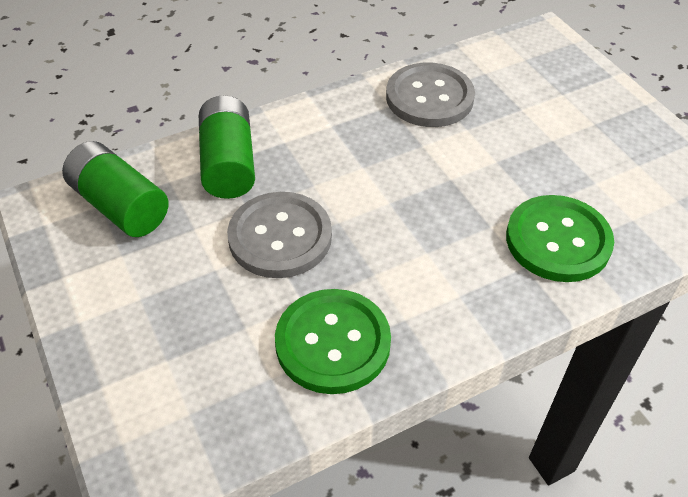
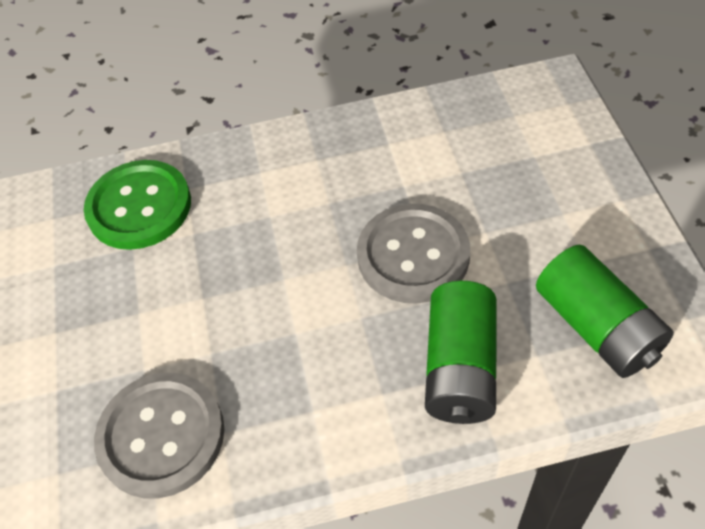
camera: 160 degrees left, 5 degrees up
green button [275,289,391,394] -> none

